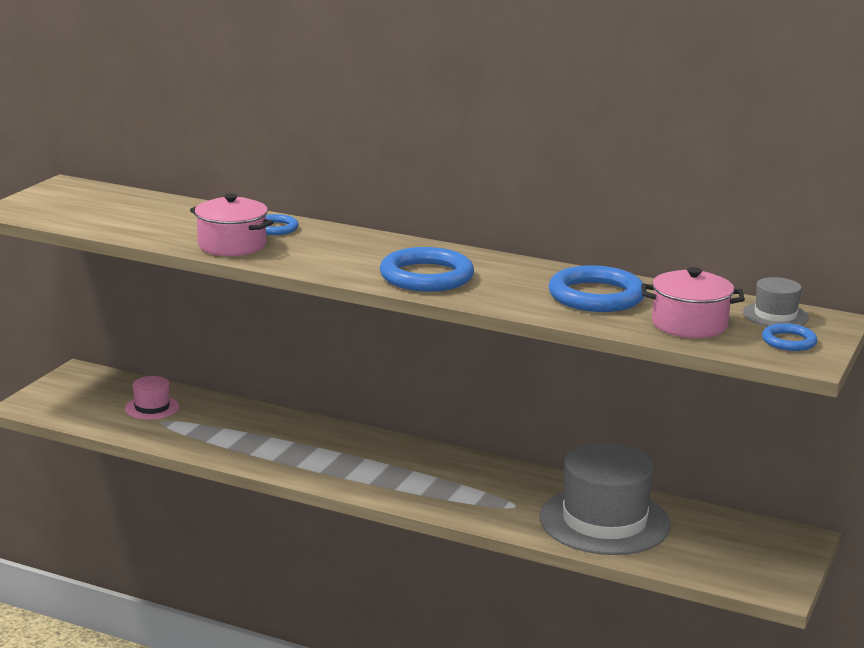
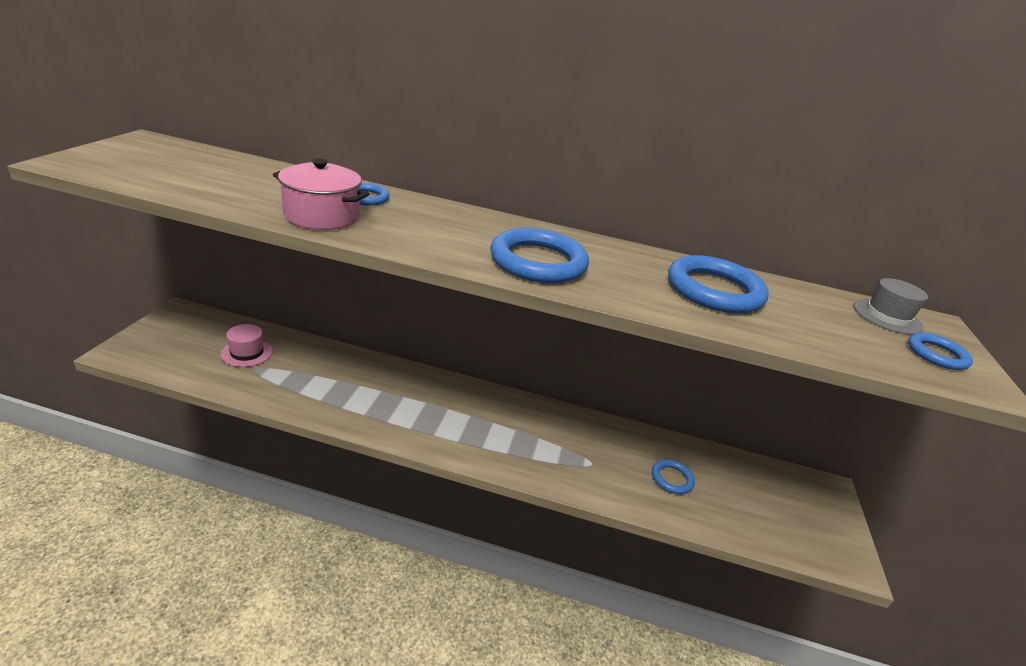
camera: 15 degrees left, 10 degrees up
grey hat [539,443,671,555] -> blue ring [652,459,695,494]
pink pot [641,267,745,338] -> none

